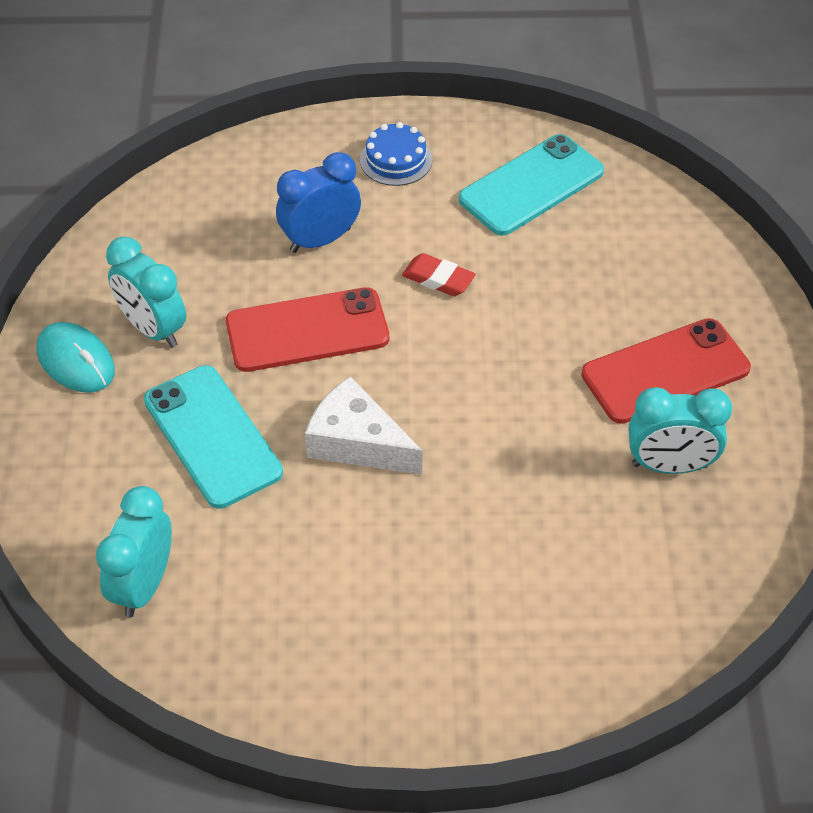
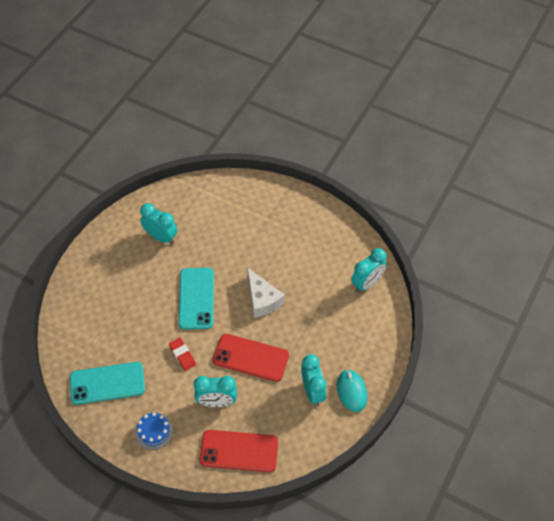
camera: 150 degrees left, 5 degrees up
turquoise phone [144,365,283,509] -> turquoise phone moved to [179,268,214,330]
blue clock [276,152,361,253] -> turquoise clock [194,376,237,407]
red phone [581,318,751,424] -> red phone moved to [199,430,278,472]

